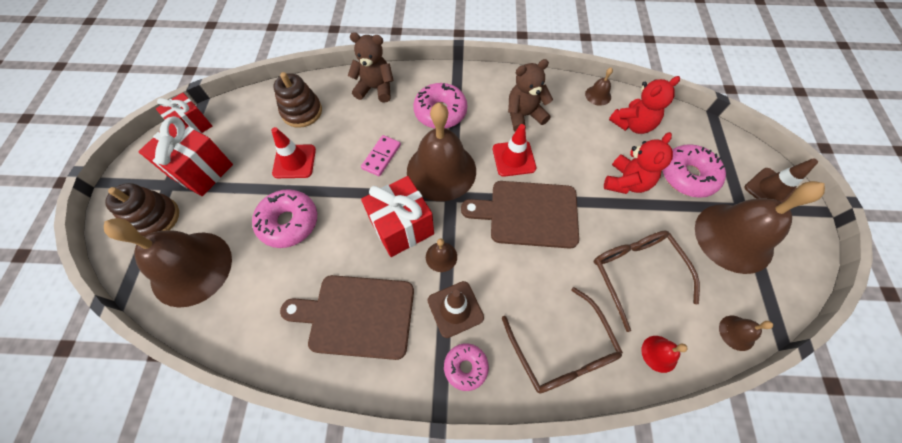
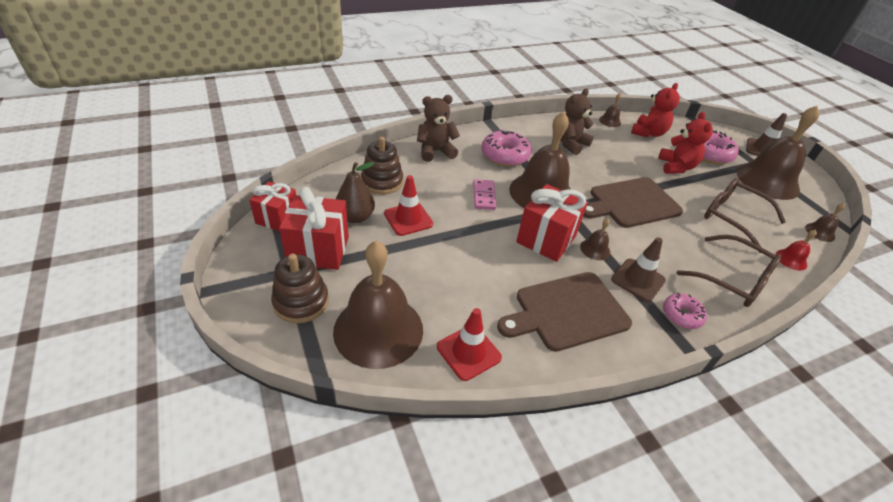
camera: 30 degrees left, 20 degrees down
pink donut [252,189,317,248] -> none
red traffic cone [493,124,536,177] -> red traffic cone moved to [437,308,502,381]
none -> brown pear [336,162,375,223]

